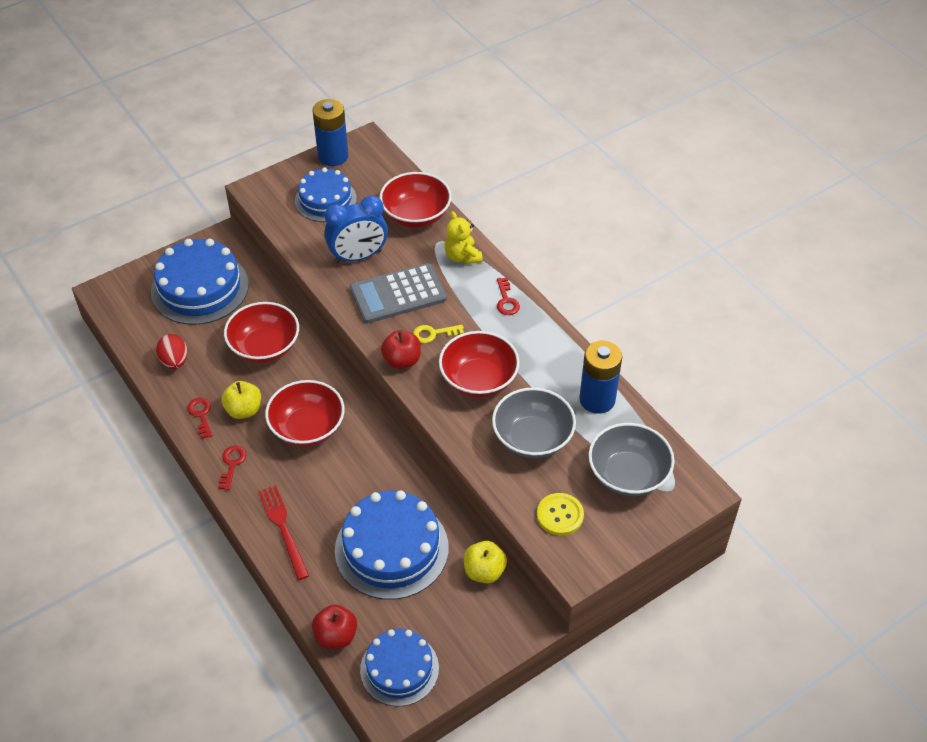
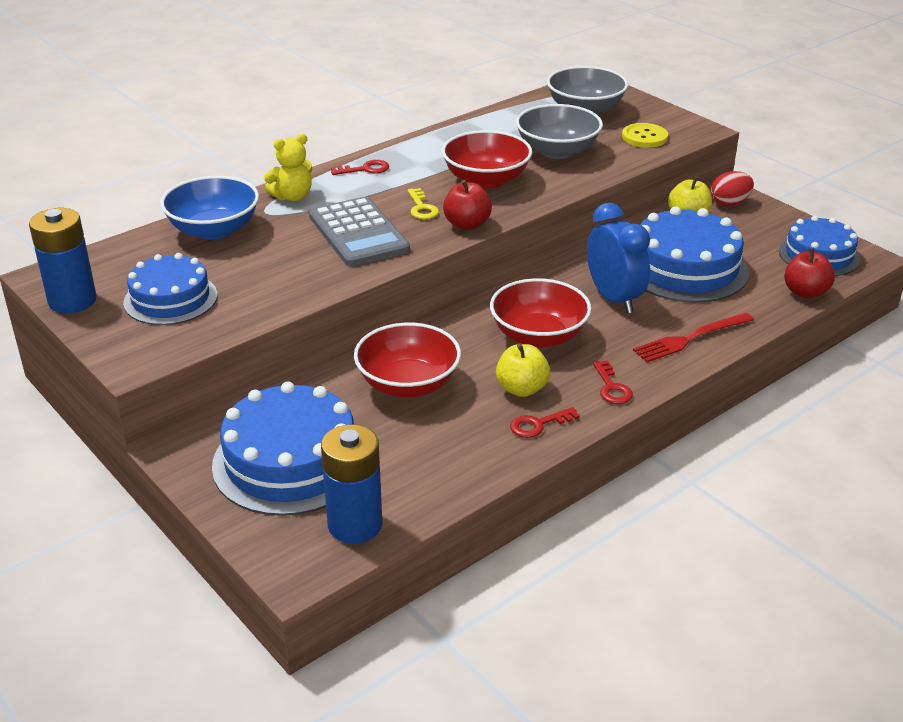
camera: 95 degrees left, 15 degrees down
red egg [156,334,188,369] -> red egg moved to [711,171,754,206]
red key [218,446,247,490] -> red key turned 105 degrees counterclockwise [593,360,633,404]
blue clock [324,195,388,263] -> blue clock moved to [587,203,650,313]
red bowl [379,172,452,228] -> blue bowl [160,176,259,240]
blue battery [579,341,622,414] -> blue battery moved to [321,424,383,544]

